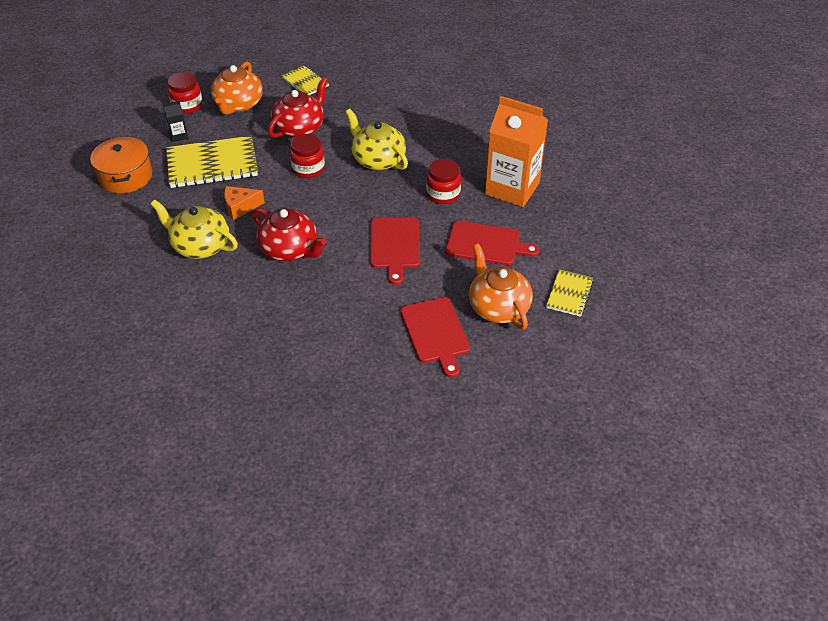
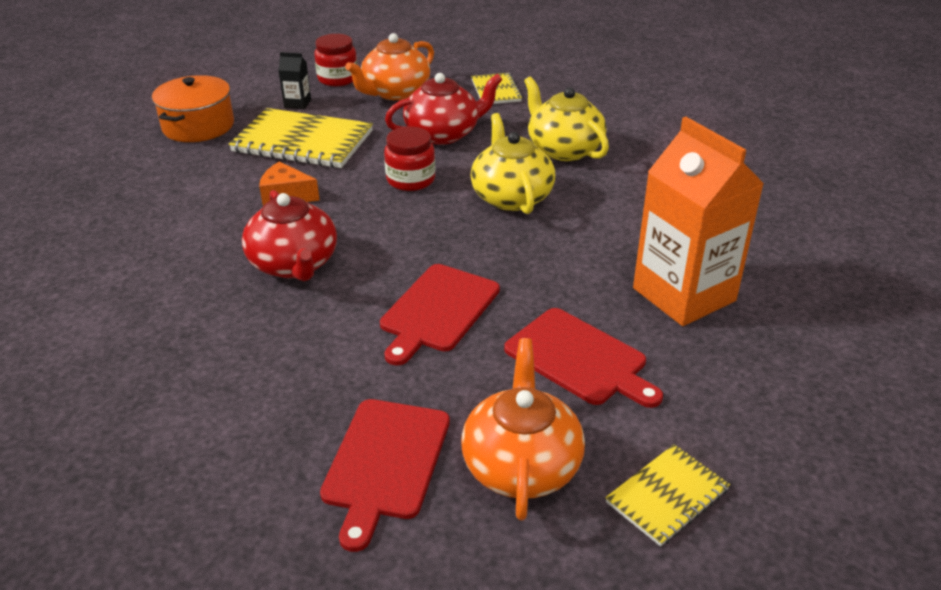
camera: 30 degrees right, 10 degrees down
yellow teapot [150,200,238,259] -> yellow teapot moved to [524,77,609,161]
red jar [426,159,461,204] -> none

